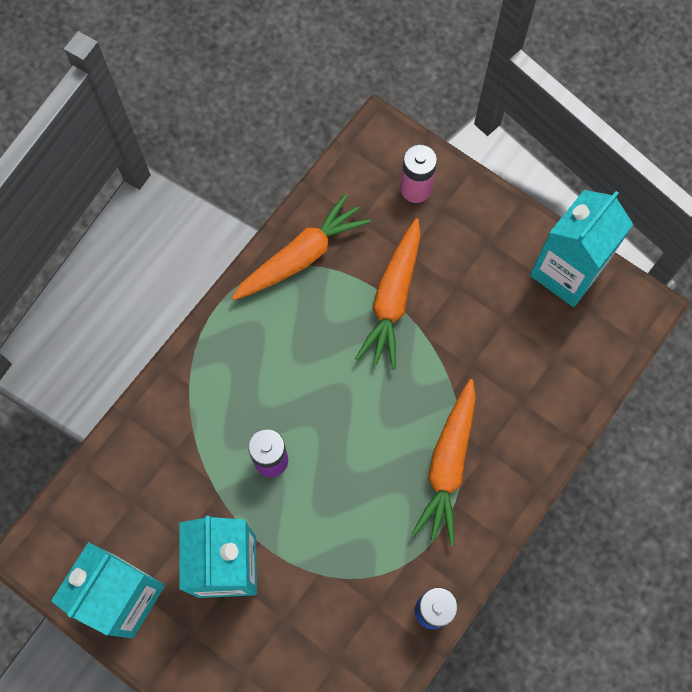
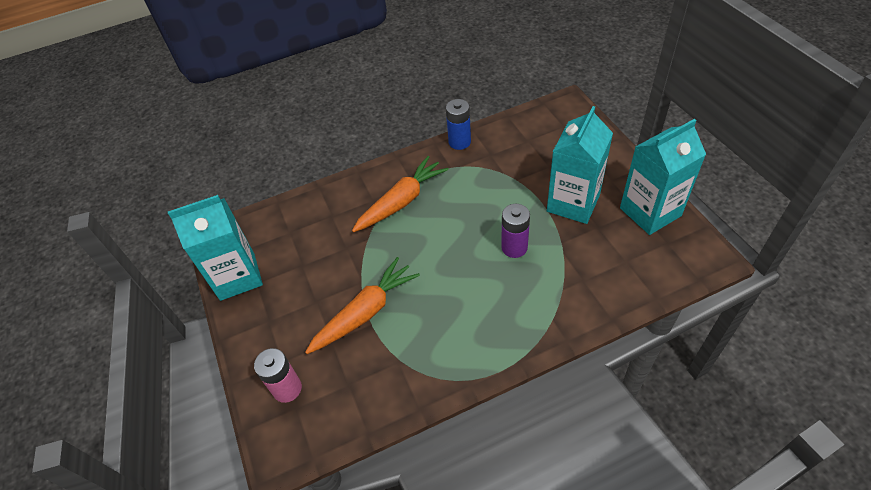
camera: 145 degrees left, 20 degrees down
orange carrot [232,193,371,300] -> none

